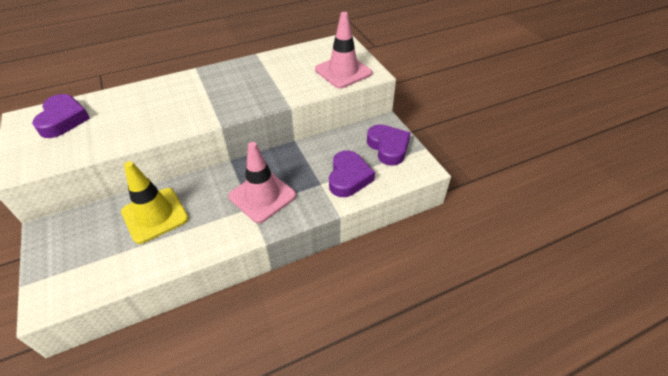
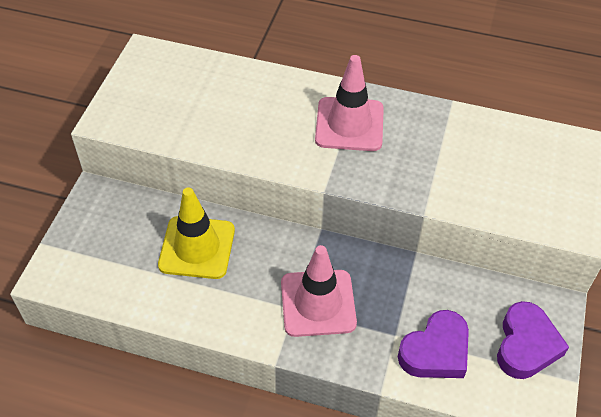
camera: 40 degrees right, 5 degrees up
purple heart [32,94,90,138] -> none
pink traffic cone [315,12,372,89] -> pink traffic cone moved to [315,55,384,151]

